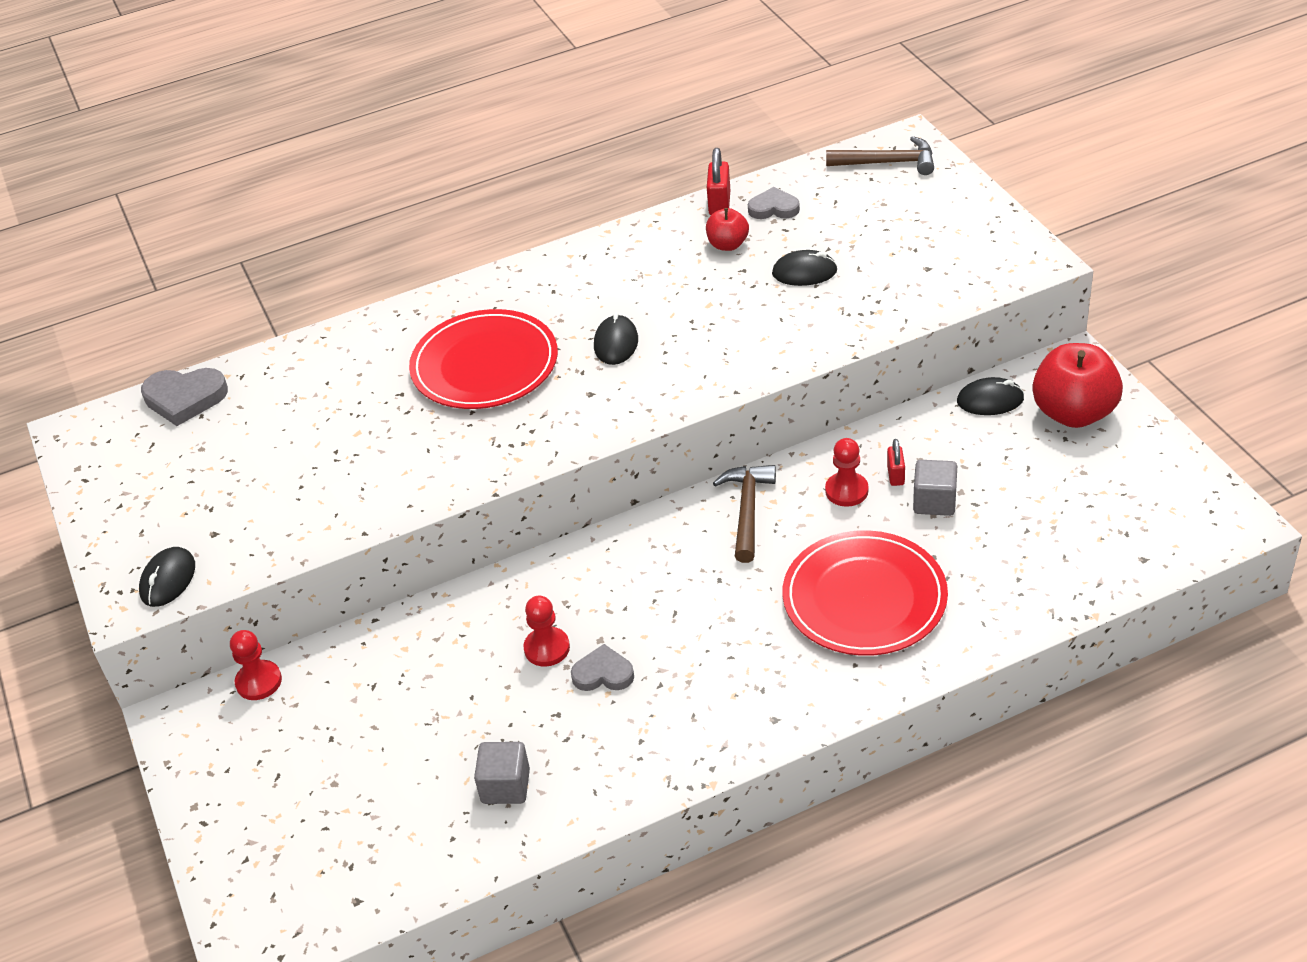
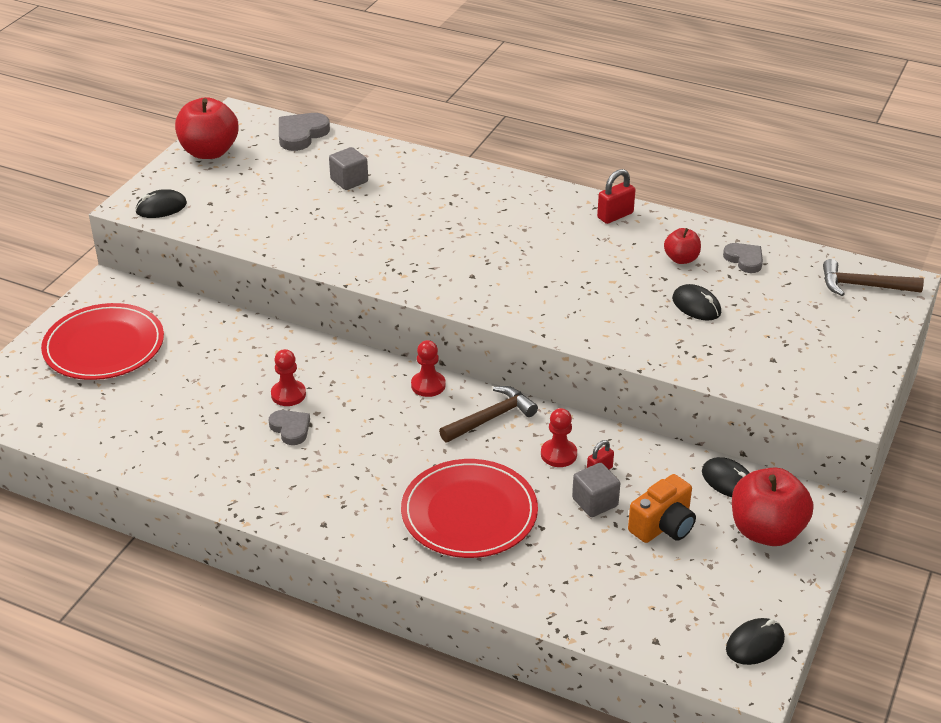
camera: 45 degrees right, 5 degrees down
grey heart [141,368,228,426] -> grey heart turned 75 degrees clockwise [279,113,330,151]
red pawn [230,630,282,700] -> red pawn moved to [411,340,446,397]
red plate [409,309,558,409] -> red plate moved to [41,303,164,380]
grey cube [474,742,530,804] -> grey cube moved to [329,147,368,190]
black mouse [594,312,638,365] -> black mouse moved to [726,618,785,665]
red padlock [707,148,730,215] -> red padlock moved to [597,169,636,224]
brown hammer [826,136,934,175] -> brown hammer turned 135 degrees clockwise [823,259,924,296]
none -> red apple [175,97,239,159]
none -> orange camera [628,474,696,543]

